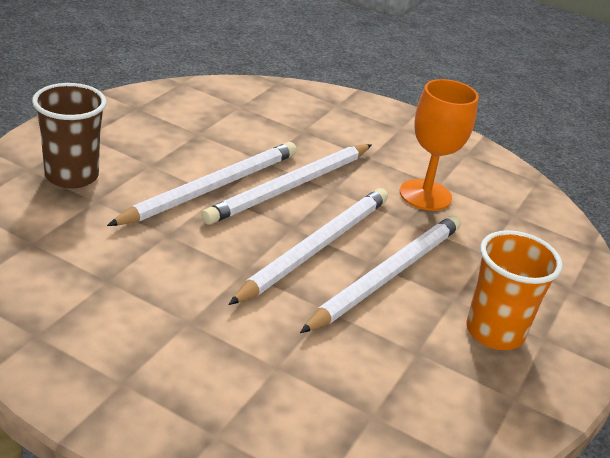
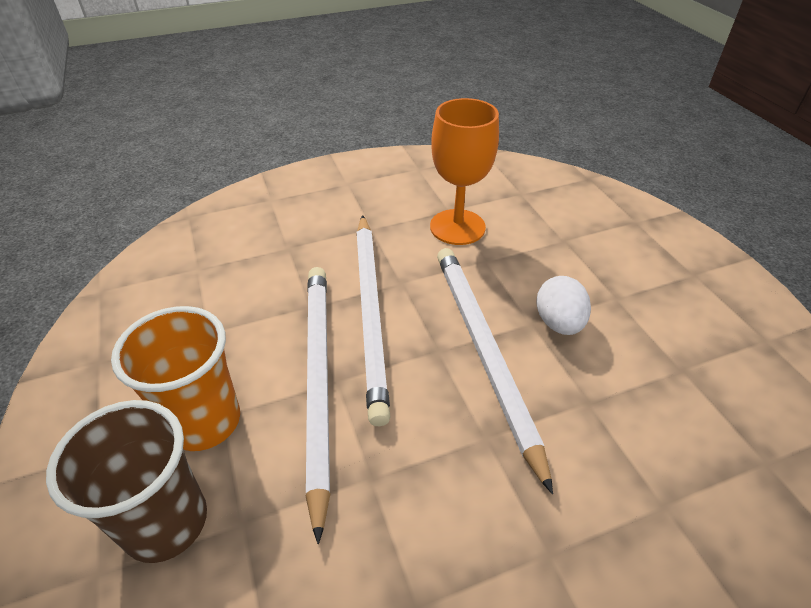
camera: 45 degrees left, 10 degrees up
white pencil [300,215,461,333] -> white egg [537,276,591,335]
orange cup [466,230,563,350] -> orange cup moved to [111,306,240,451]

